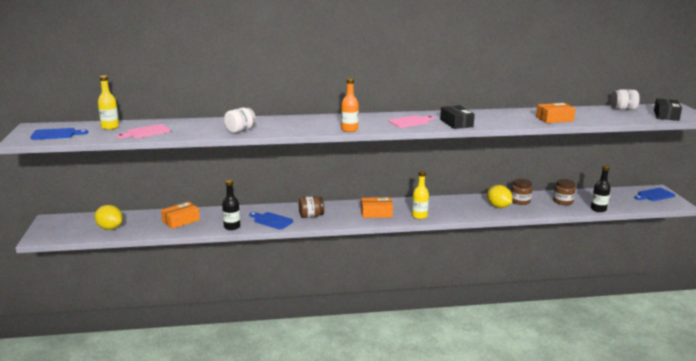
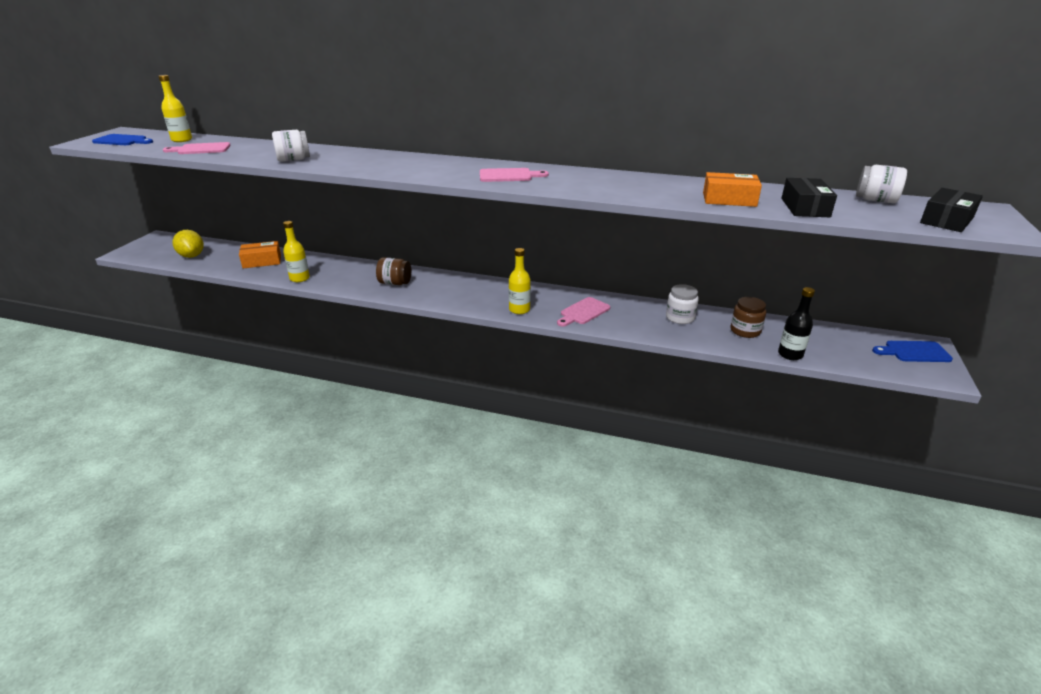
camera: 25 degrees right, 10 degrees up
black bottle [222,180,240,230] -> yellow bottle [283,221,310,282]
blue cutting board [249,212,293,230] -> none
orange bottle [341,78,359,132] -> none
orange box [361,197,393,218] -> none
black box [440,105,475,129] -> black box moved to [781,178,837,217]
yellow lemon [487,185,513,208] -> none
brown jar [511,179,532,205] -> white jar [666,284,699,324]
none -> pink cutting board [557,297,610,327]

